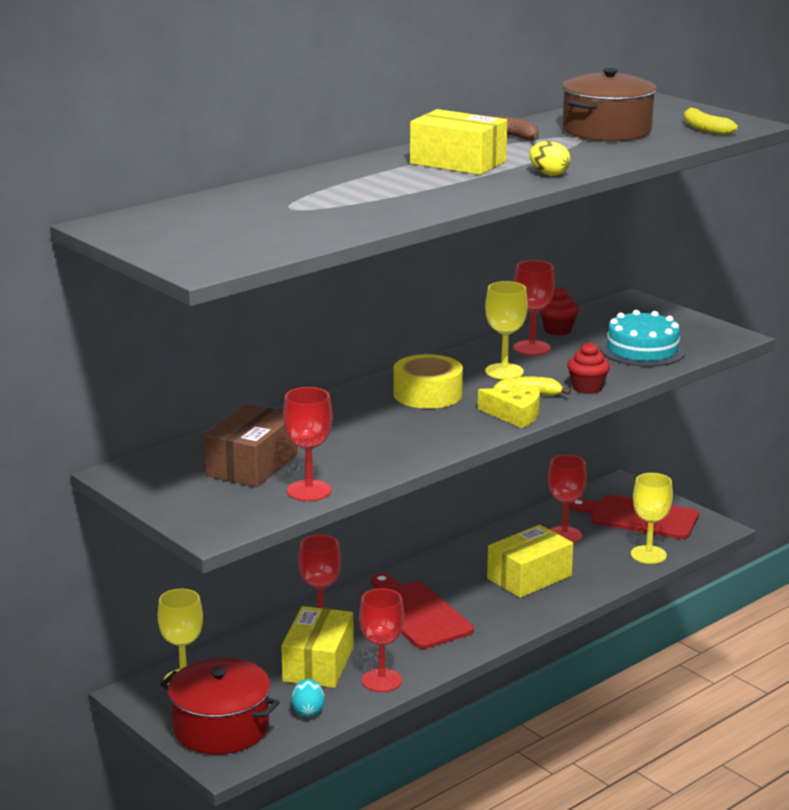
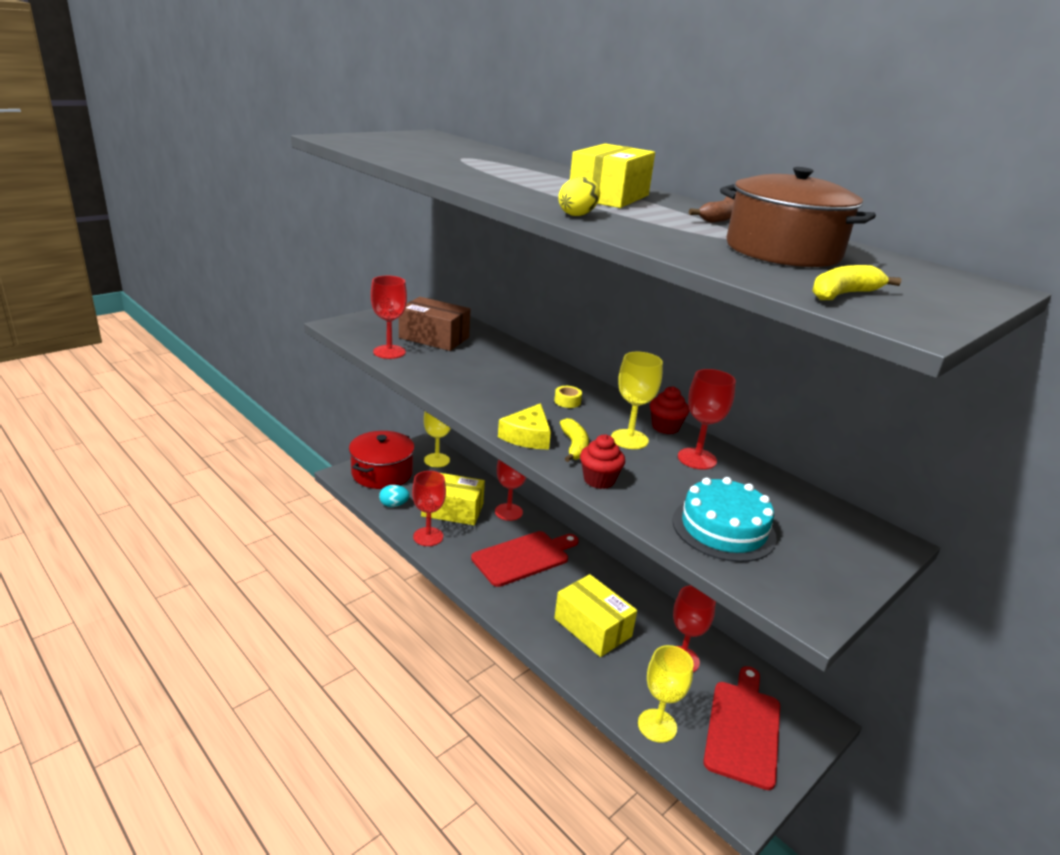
camera: 85 degrees right, 5 degrees up
yellow tape [394,354,463,409] -> yellow tape [554,386,582,408], size x0.44
red cupcake [540,287,579,335] -> red cupcake moved to [650,386,689,434]

